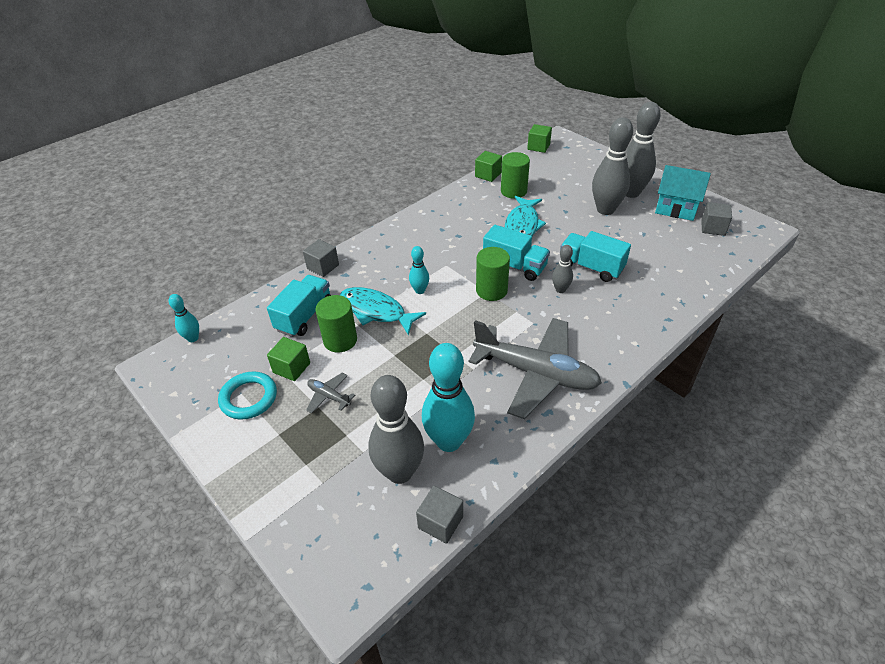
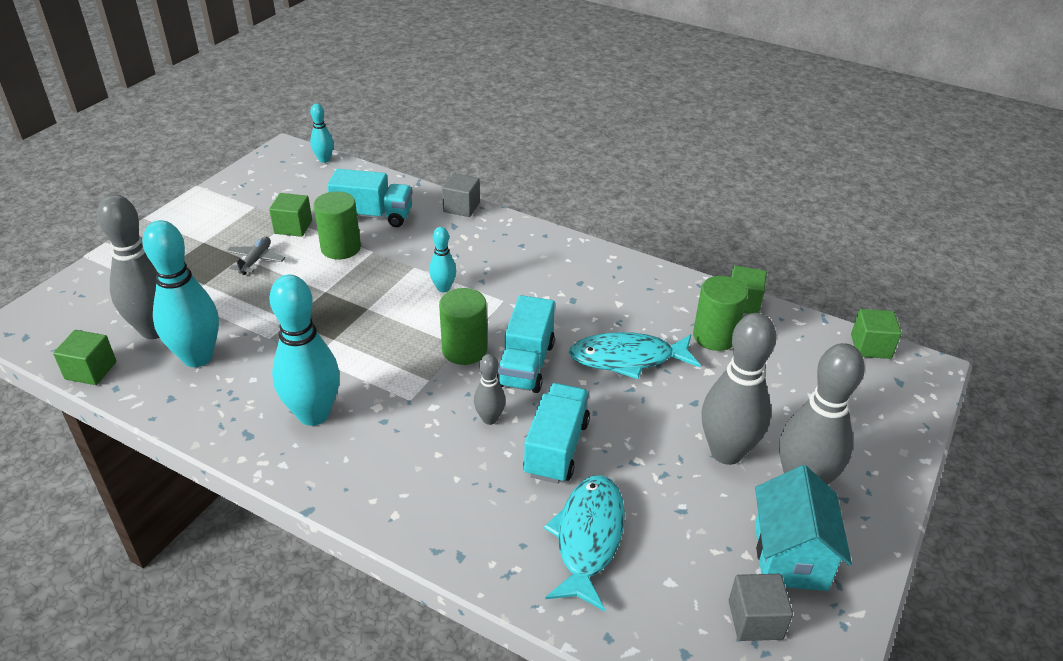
camera: 70 degrees right, 5 degrees down
turquoise ring [218,372,277,420] -> none
turquoise fish [340,287,426,335] -> turquoise fish moved to [544,475,625,612]
grey cube [416,486,463,544] -> green cube [53,330,116,385]
grey plane [468,318,602,419] -> turquoise bowling pin [269,275,340,426]

